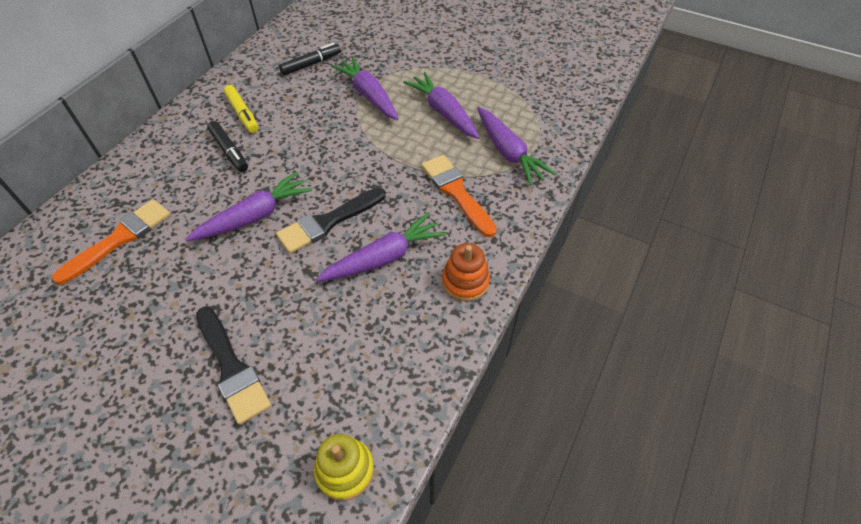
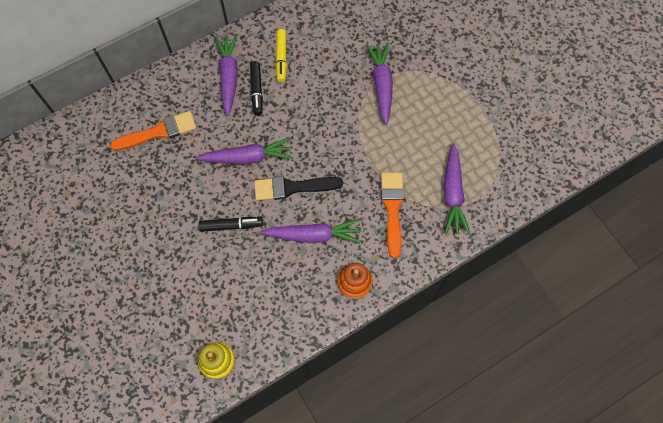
camera: 30 degrees right, 15 degrees up
black brush [196,306,271,425] -> none
black marker [279,43,341,76] -> black marker moved to [199,217,263,232]
purple carrot [403,72,480,139] -> purple carrot moved to [215,34,238,116]

